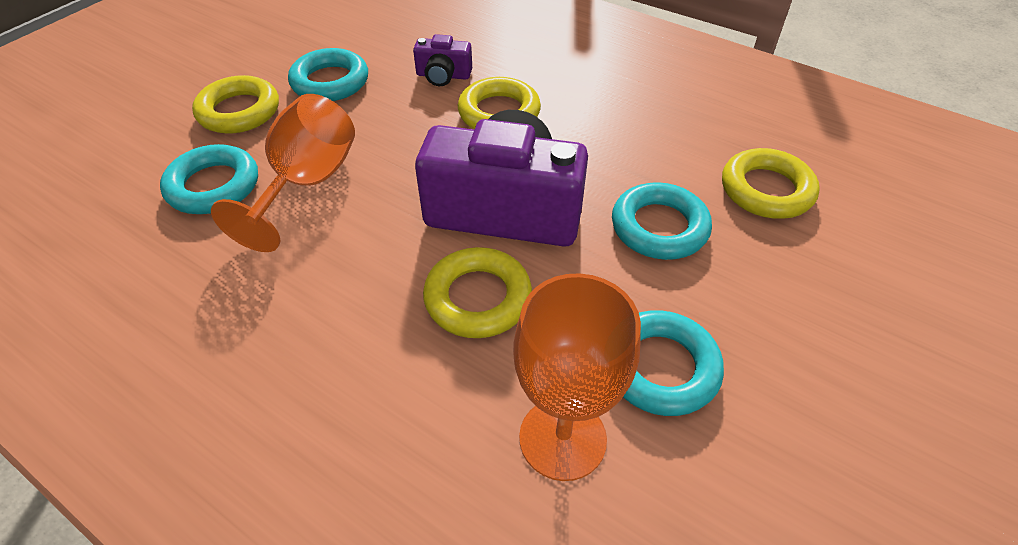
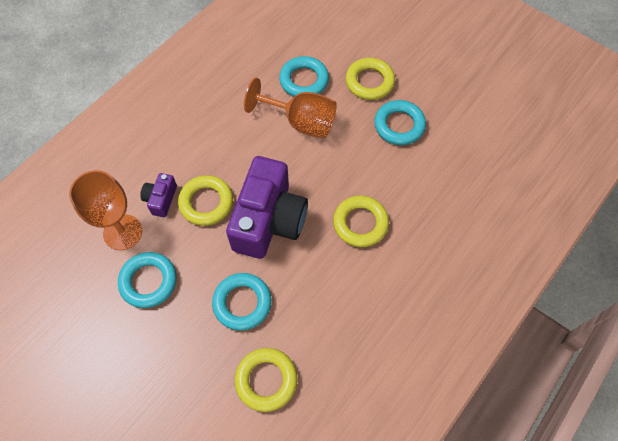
camera: 95 degrees right, 15 degrees up
purple camera [413,34,472,86] -> purple camera moved to [140,173,177,217]

